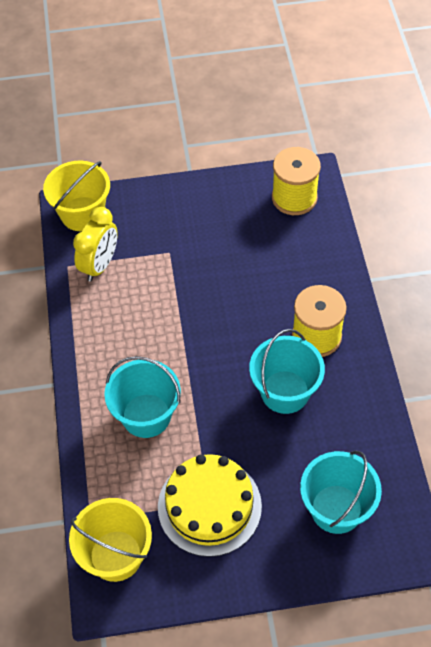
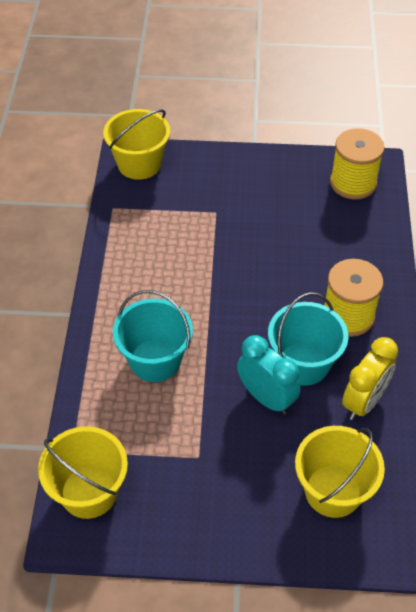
camera: 10 degrees right, 5 degrees down
yellow clock [73,207,118,282] -> yellow clock moved to [342,337,398,420]
yellow cake [158,454,262,557] -> none
turquoise bucket [300,451,382,534] -> yellow bucket [295,426,385,518]
none -> turquoise clock [237,335,301,414]

